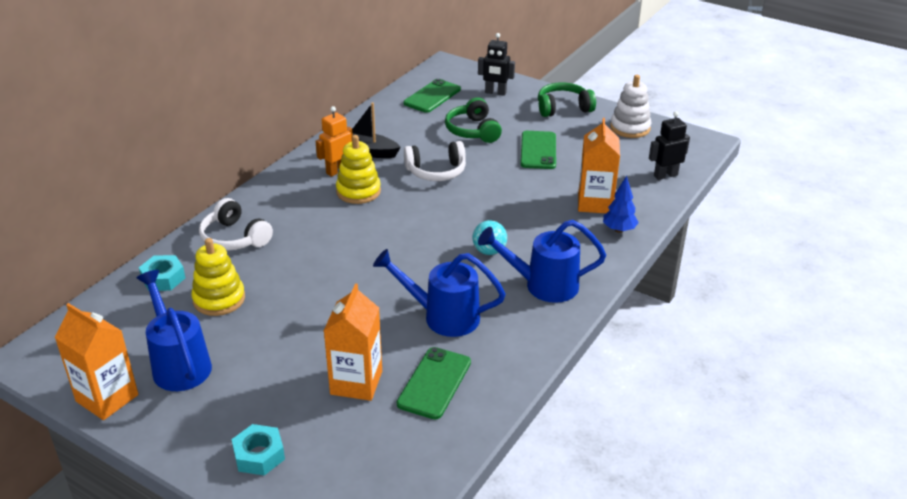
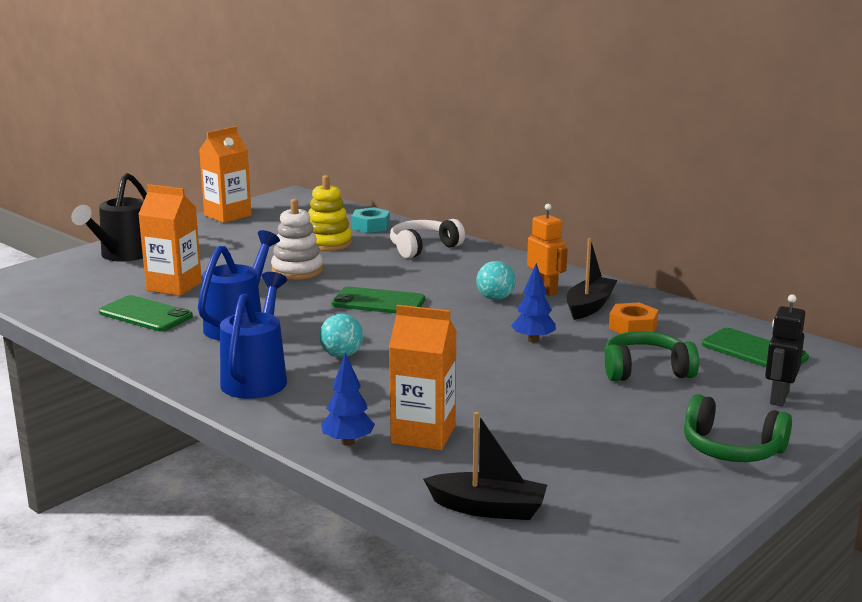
camera: 100 degrees right, 15 degrees down
blue watering can [137,270,212,391] -> none
turquoise nut [232,424,285,476] -> black watering can [71,173,147,261]
yellow stacking toy [336,135,381,204] -> turquoise ball [476,261,516,300]
white headphones [404,141,466,181] -> blue tree [511,263,556,343]
green phone [520,131,556,169] -> green phone moved to [332,287,425,313]
green headphones [538,82,596,117] -> green headphones turned 120 degrees clockwise [684,394,792,462]
white stacking toy [610,75,651,138] -> white stacking toy moved to [271,199,323,280]
black robot [649,111,690,180] -> black boat [423,412,547,520]
none -> orange nut [609,302,658,334]

